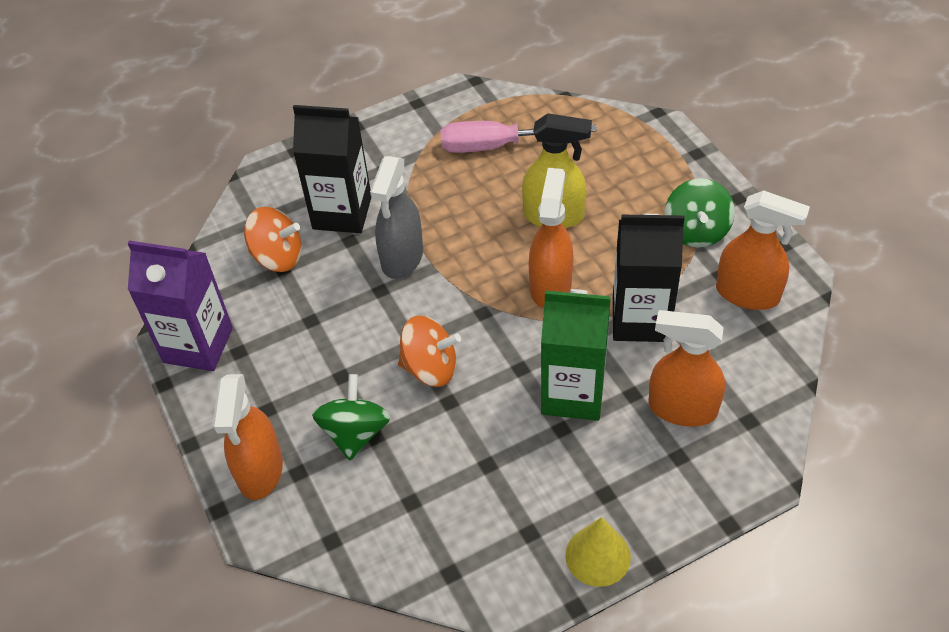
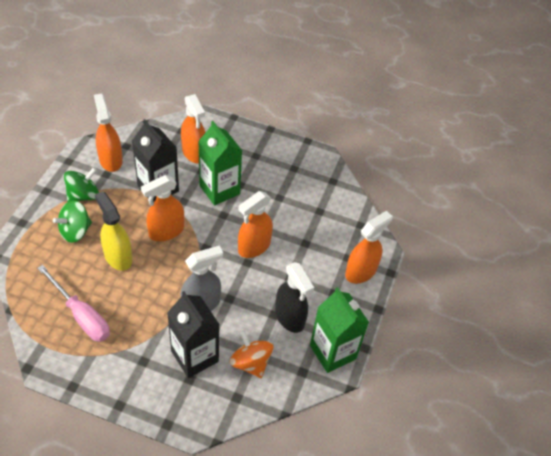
camera: 140 degrees left, 0 degrees up
purple carton [128,241,233,371] -> green carton [310,287,369,373]
green spinning top [312,374,391,460] -> green spinning top moved to [53,200,92,243]
orange spinning top [398,316,461,387] -> orange spray bottle [238,191,273,258]
yellow cone [565,517,631,587] -> none
none -> black spray bottle [275,262,314,333]

